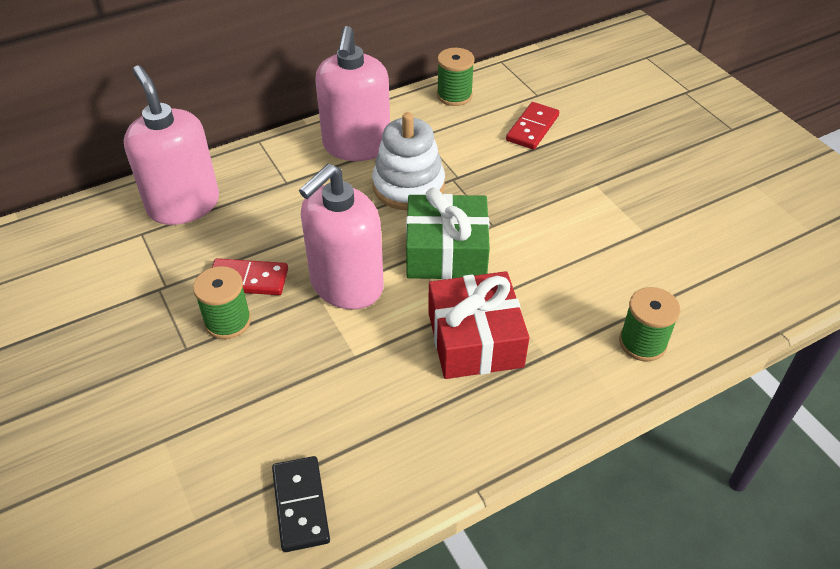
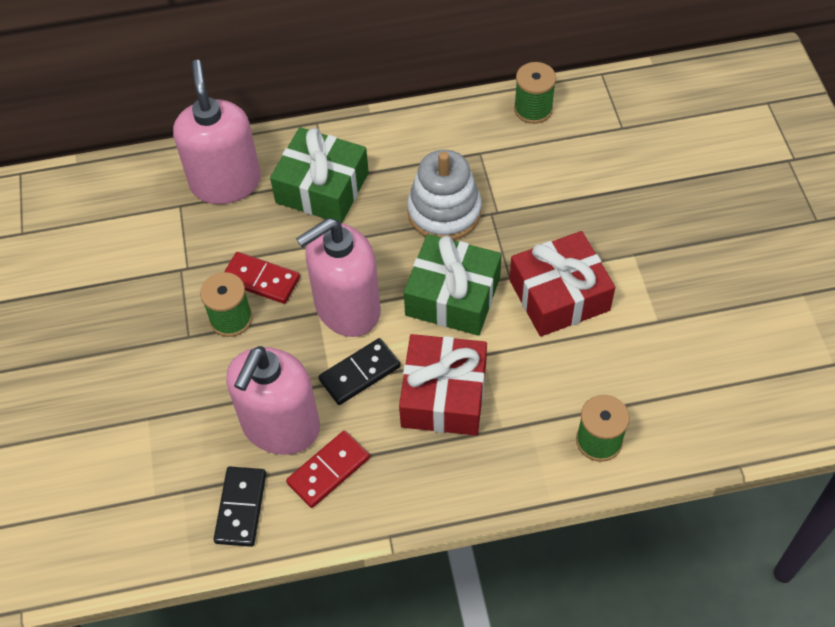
camera: 20 degrees right, 10 degrees up
pink soap dispenser [315,26,390,161] -> pink soap dispenser moved to [226,346,320,455]
red domino [506,102,559,150] -> red domino moved to [286,431,370,508]
none -> green gift [270,127,369,223]
none -> black domino [319,338,400,405]
none -> red gift [509,231,615,337]

